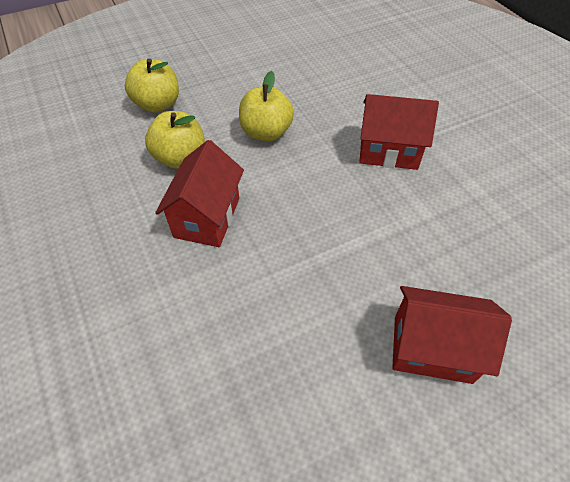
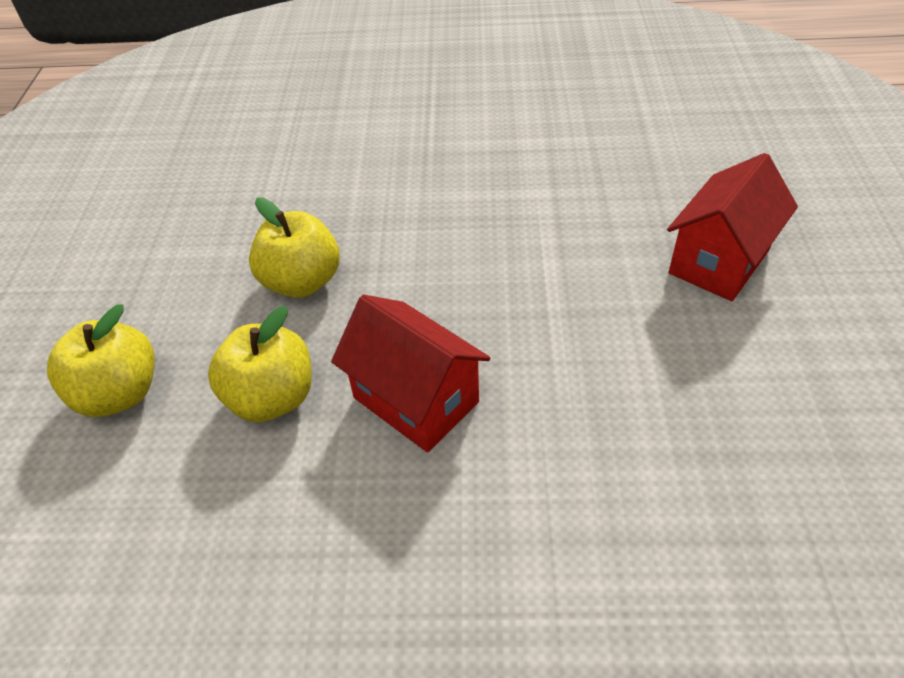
camera: 60 degrees left, 5 degrees down
red house [359,94,439,170] -> none

